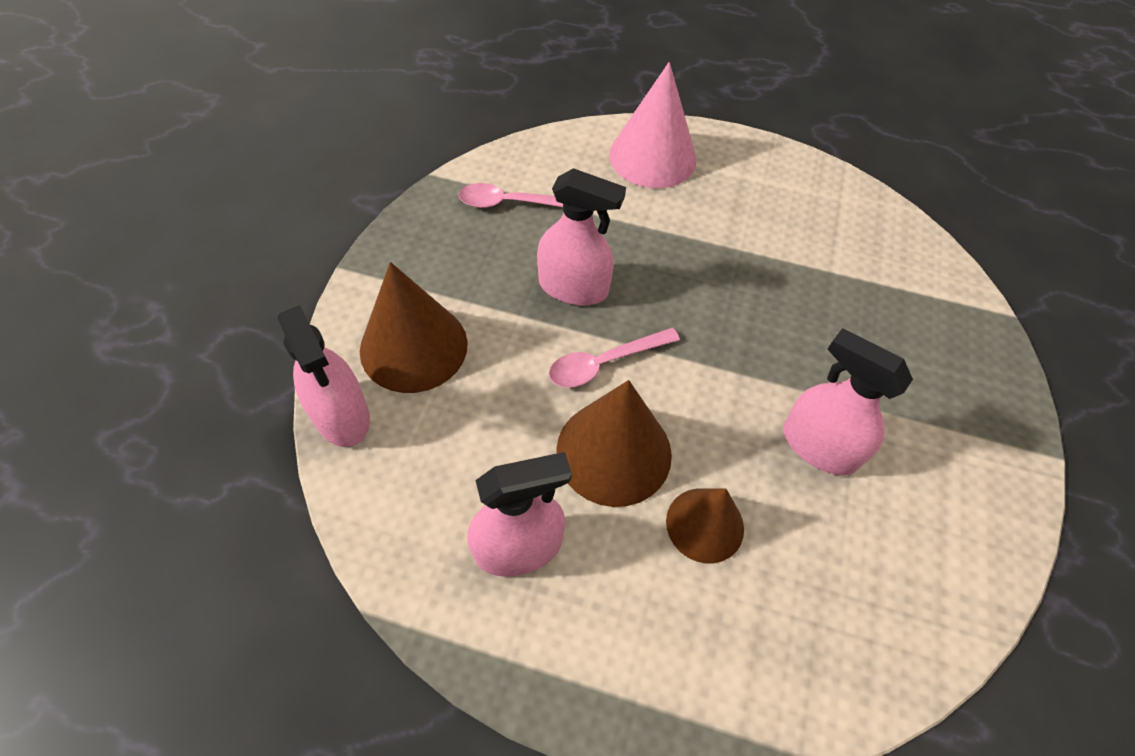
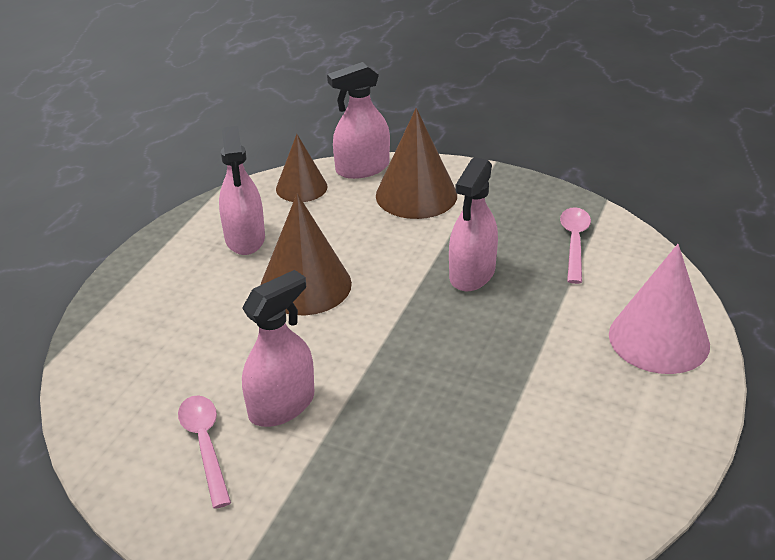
camera: 100 degrees right, 20 degrees down
pink spoon [549,328,680,388] -> pink spoon moved to [178,395,231,509]
brown cone [666,488,744,563] -> brown cone moved to [276,134,327,202]

